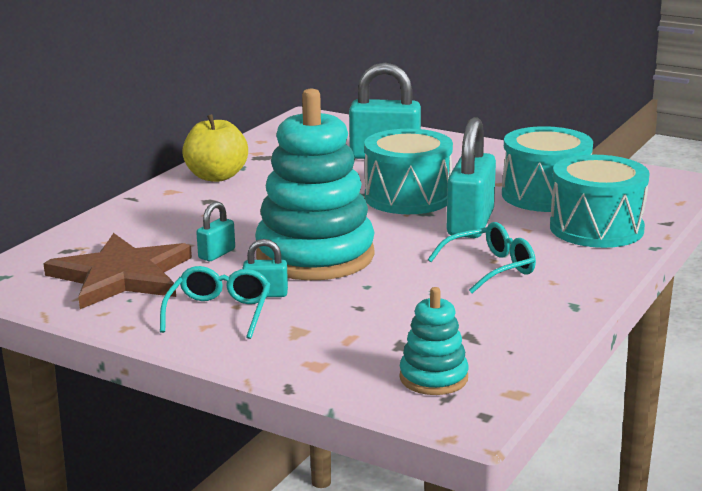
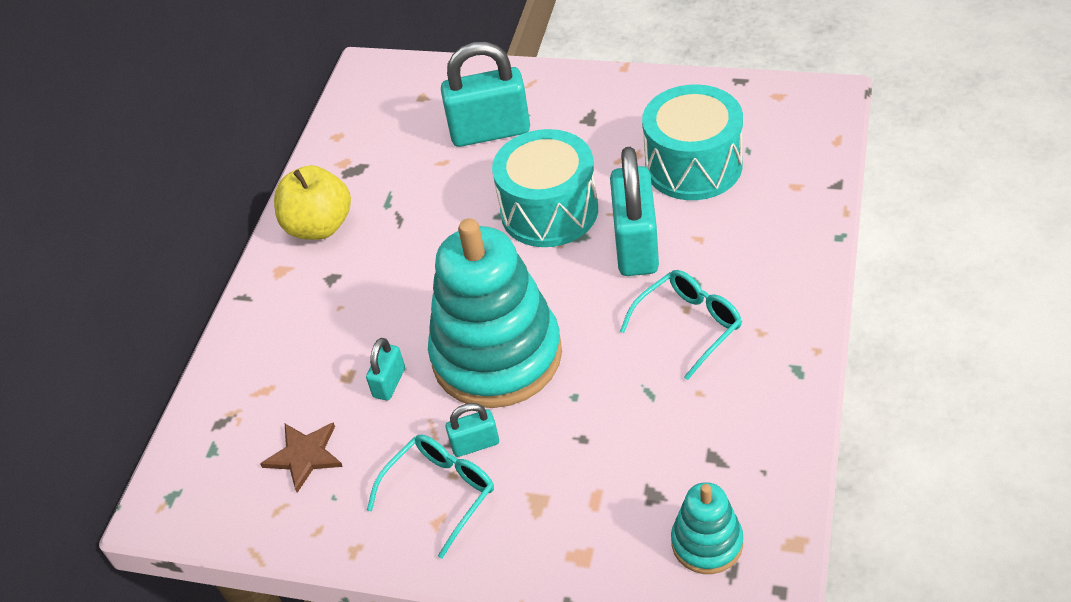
camera: 10 degrees left, 25 degrees up
brown star [43,233,192,309] -> brown star [260,422,343,493], size x0.50
turquoise glasses [160,266,271,339] -> turquoise glasses turned 45 degrees clockwise [367,435,494,558]
turquoise drum [550,155,650,248] -> none

